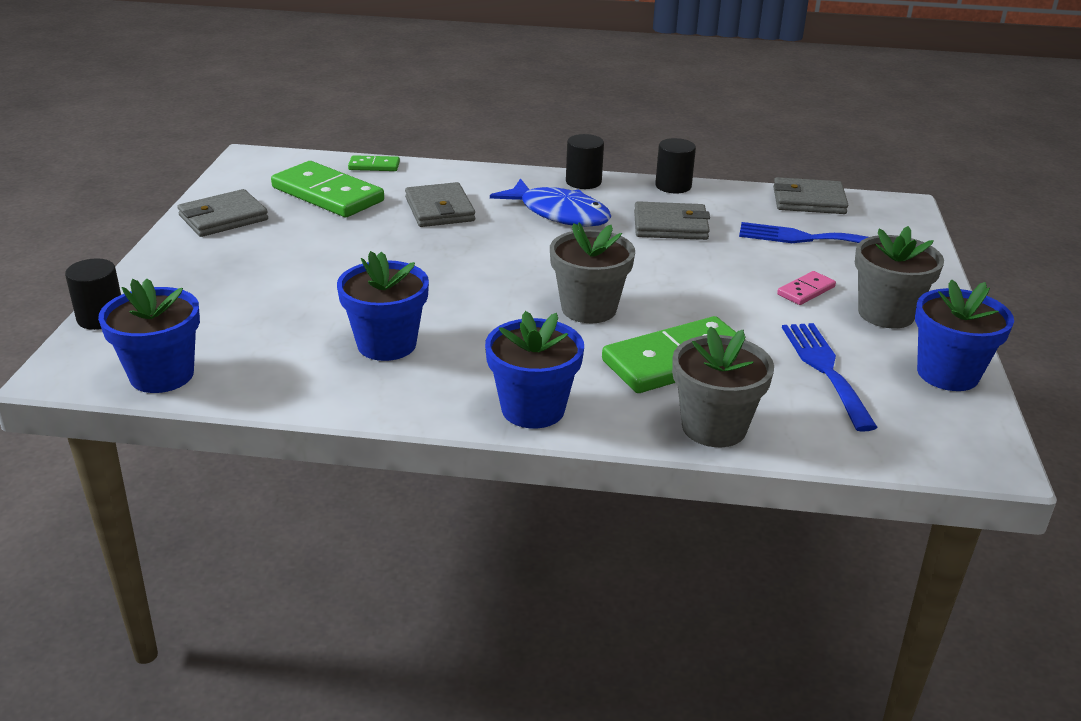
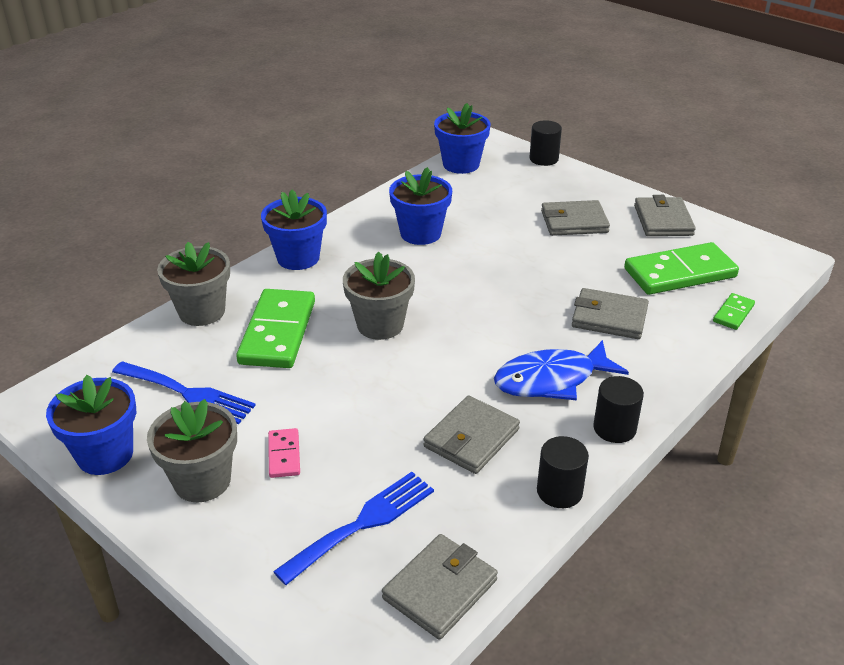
camera: 125 degrees right, 5 degrees up
none -> grey wallet [541,200,610,236]

